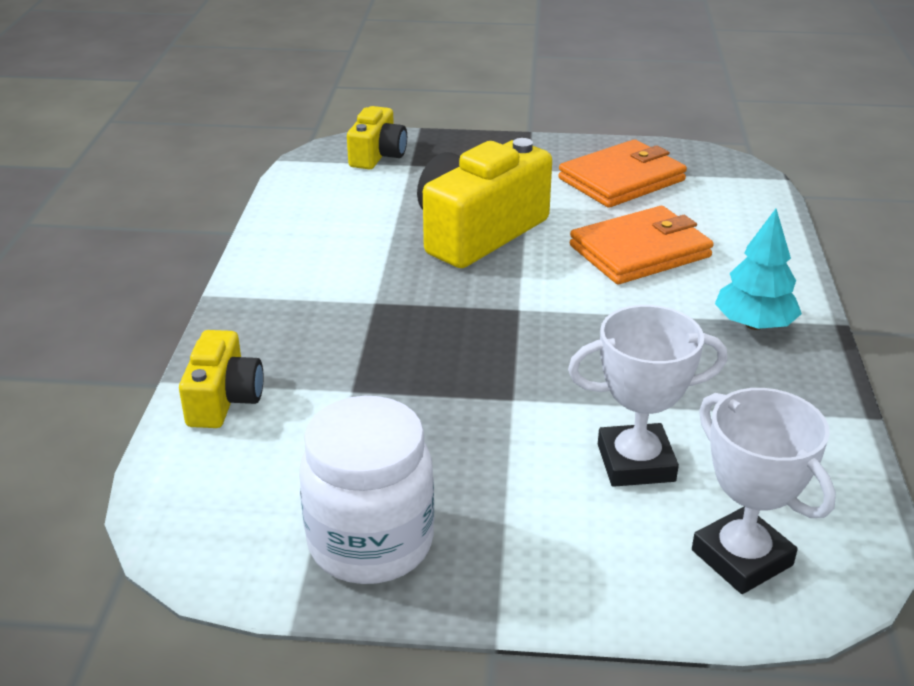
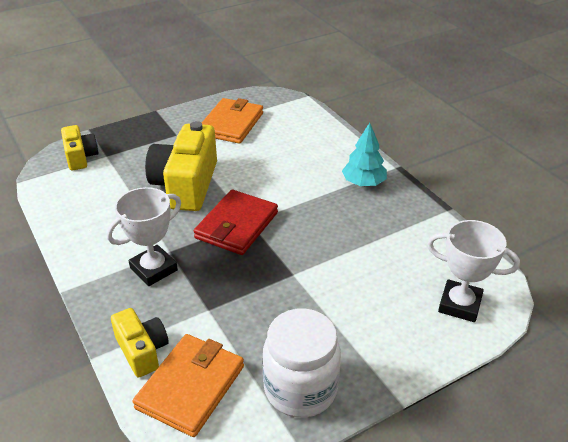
camera: 35 degrees left, 5 degrees up
white trophy [568,305,727,487] -> white trophy moved to [107,187,181,286]
orange wallet [570,206,714,284] -> orange wallet moved to [132,334,244,437]
none -> red wallet [194,190,278,255]

